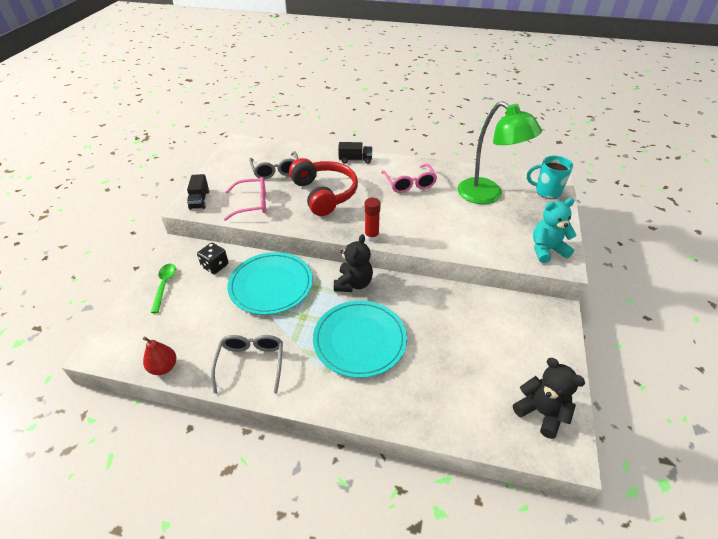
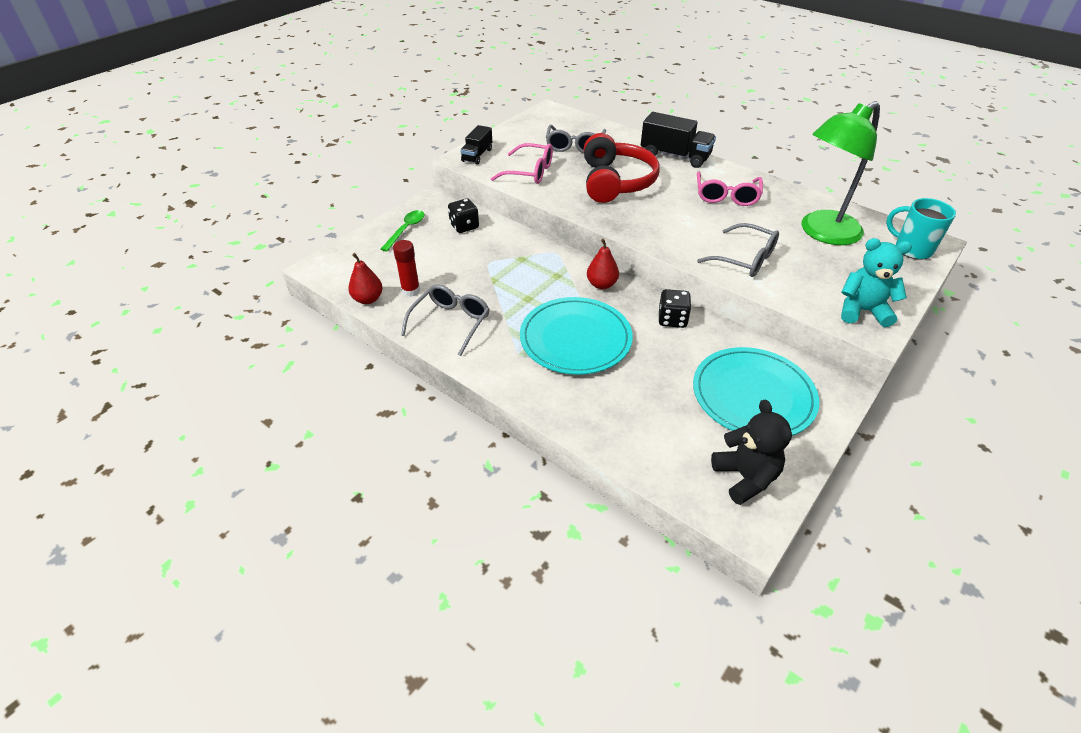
camera: 25 degrees right, 0 degrees up
turquoise plate [227,252,313,315] -> turquoise plate moved to [693,347,819,436]
black teddy bear [334,234,373,292] -> red pear [587,238,619,289]
black truck [338,142,372,164] -> black truck [641,112,716,168], size x1.61
red glue stick [365,198,381,242] -> red glue stick moved to [393,240,420,297]
green lamp [458,101,542,204] -> green lamp turned 75 degrees clockwise [802,101,880,245]
none -> black dice [658,289,691,328]
none -> grey glasses [697,223,779,277]

